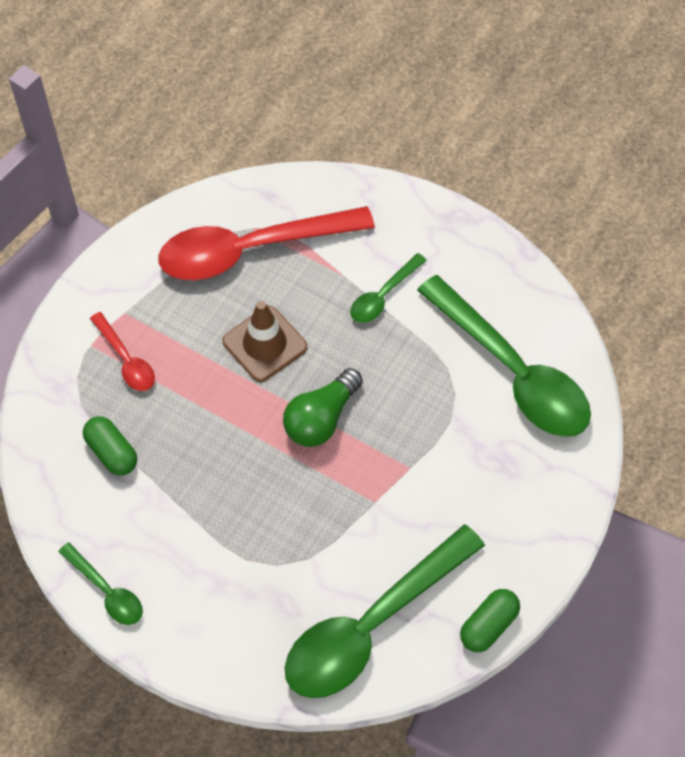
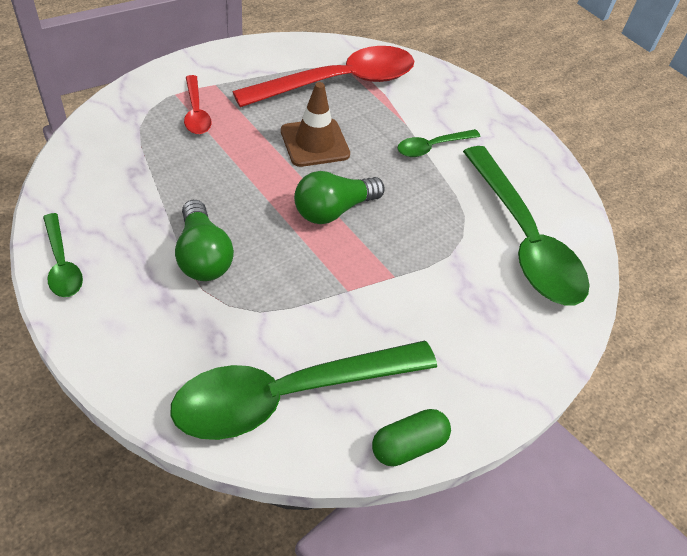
camera: 15 degrees right, 10 degrees down
green capsule [83,416,137,476] -> none
red spoon [159,206,375,280] -> red spoon turned 150 degrees clockwise [232,46,414,107]
none -> green light bulb [175,200,234,281]

